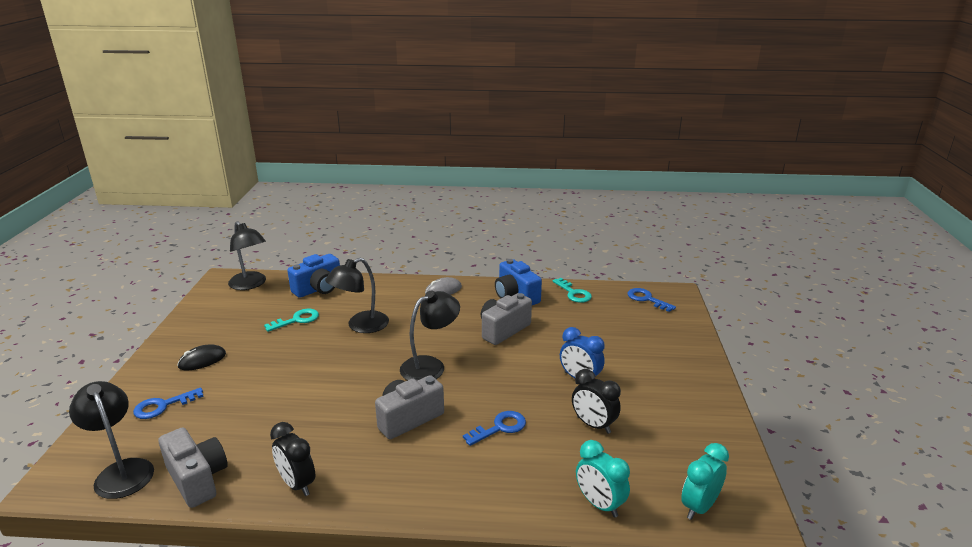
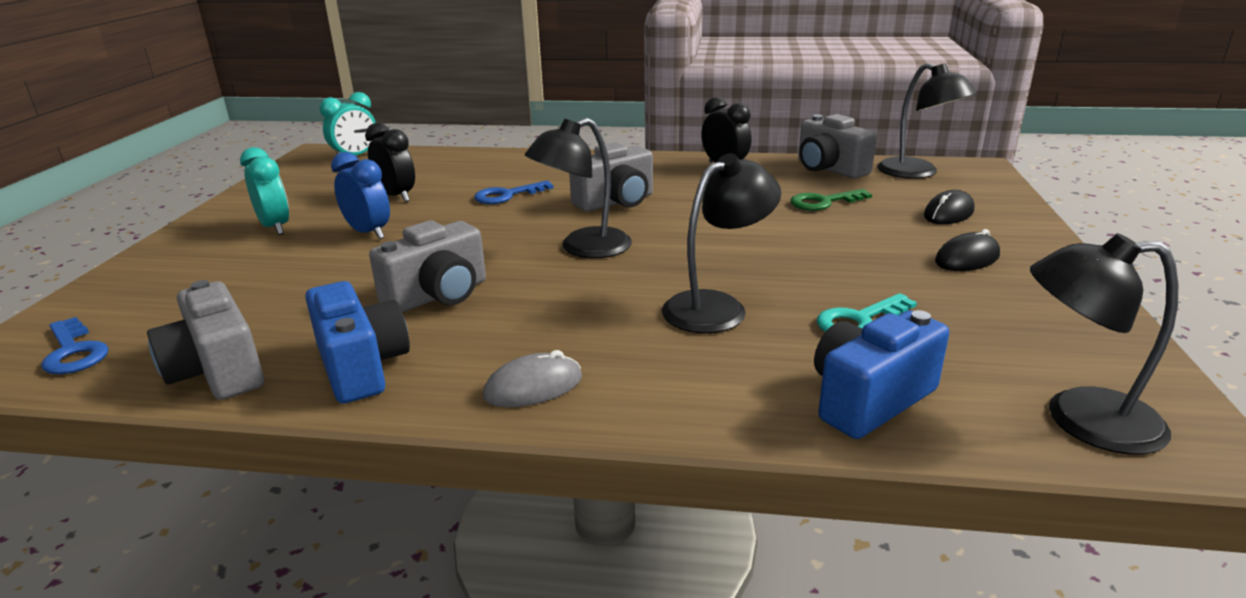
camera: 175 degrees left, 0 degrees up
blue key [133,388,204,419] -> black mouse [924,190,974,224]
black lamp [228,221,266,290] -> black lamp turned 45 degrees counterclockwise [1030,233,1179,455]
turquoise key [553,278,592,303] -> grey camera [147,280,264,400]
turquoise clock [576,440,630,518] -> turquoise clock moved to [240,147,289,235]
none -> green key [790,189,872,211]

